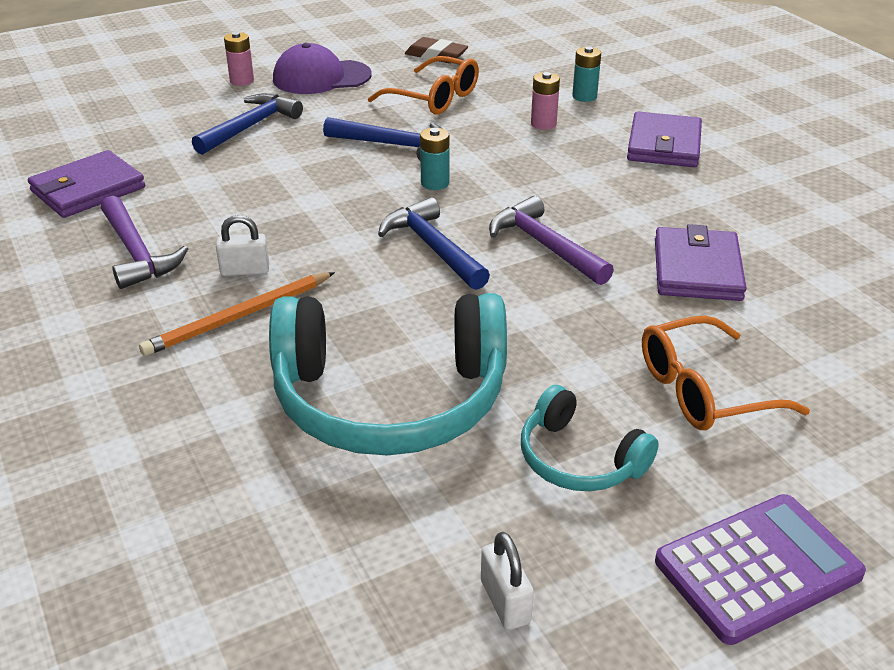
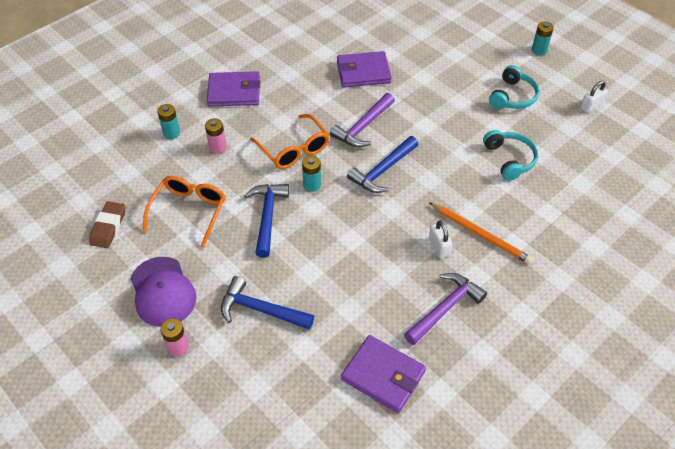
camera: 105 degrees left, 15 degrees up
turquoise headphones [269,293,507,456] -> turquoise headphones [483,130,538,181], size x0.50
orange glasses [642,316,810,430] -> orange glasses moved to [250,114,330,169]
purple calculator [655,494,866,645] -> turquoise battery [532,22,554,55]

